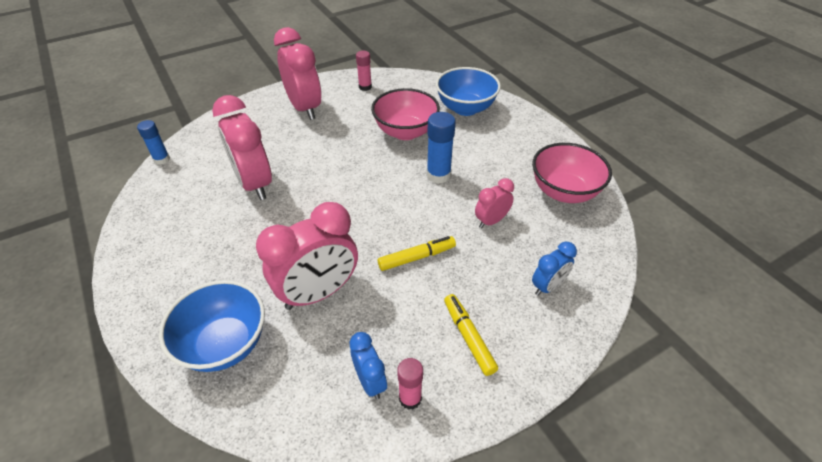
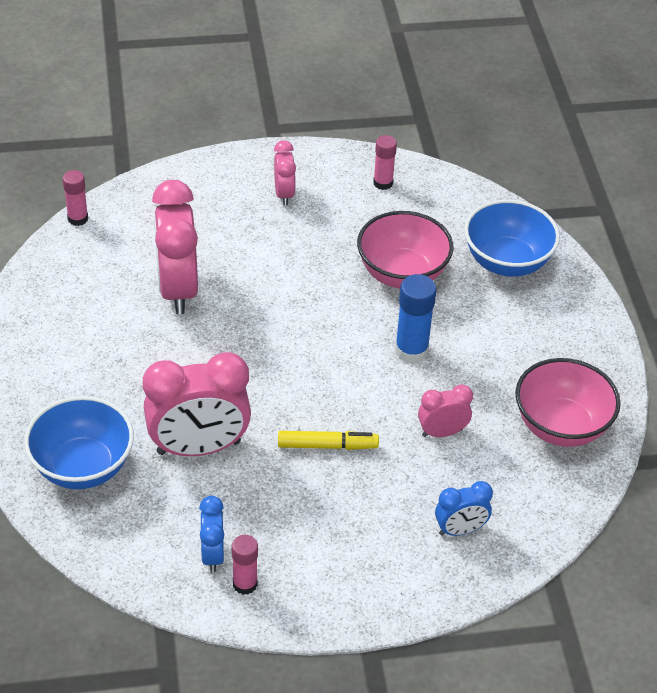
camera: 20 degrees right, 0 degrees up
blue glue stick [137,120,170,165] -> pink glue stick [63,170,88,226]
pink clock [274,27,322,120] -> pink clock [274,140,296,206], size x0.52
yellow marker [444,294,498,376] -> none

